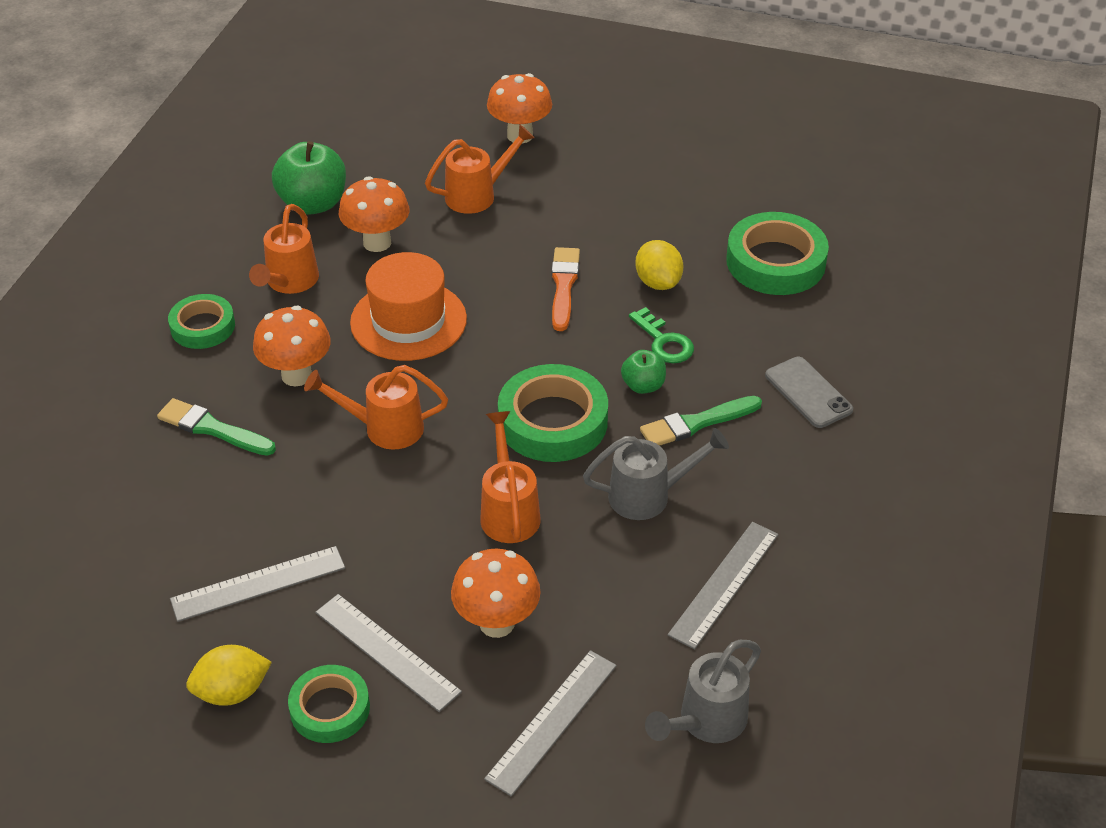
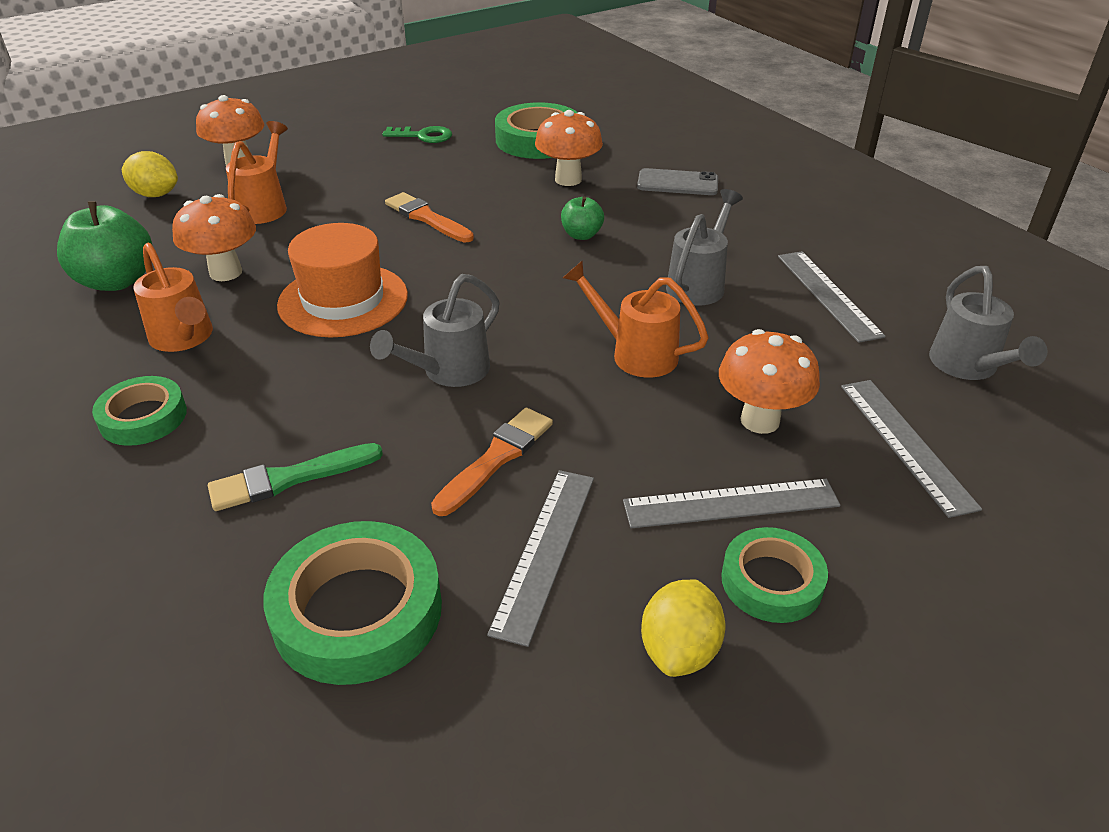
camera: 50 degrees left, 5 degrees down
orange mushroom [253,306,331,386] -> orange mushroom moved to [535,110,603,186]
orange watering can [304,365,448,450] -> grey watering can [370,274,500,387]
green tape [498,364,608,462] -> green tape moved to [263,521,442,685]
green key [629,307,694,363] -> green key moved to [382,126,452,143]
yellow lemon [635,240,684,290] -> yellow lemon moved to [122,151,178,197]
green brush [640,396,762,446] -> none
none -> orange brush [431,408,553,516]

